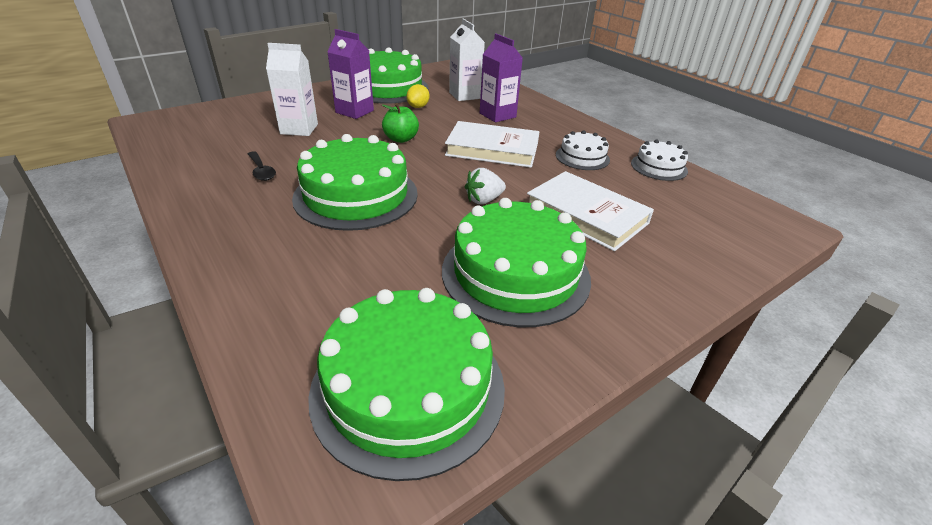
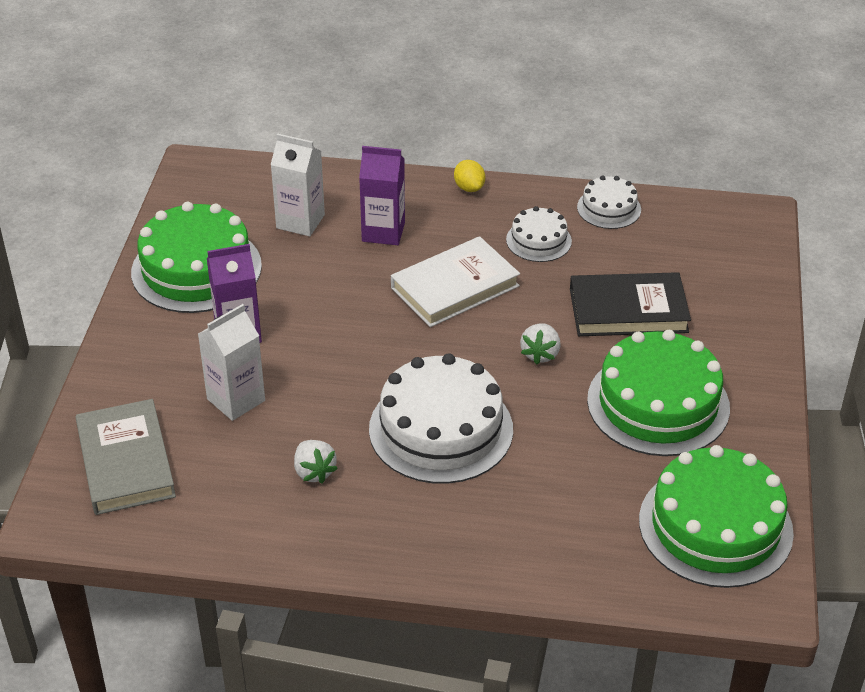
camera: 45 degrees left, 5 degrees up
black spoon [248,151,276,181] -> white strawberry [294,440,338,484]
green cake [292,134,418,231] -> white cake [369,353,513,484]
green apple [382,103,419,143] -> none
yellow lemon [407,84,429,108] -> yellow lemon moved to [454,160,485,192]
white book [527,171,654,251] -> black book [570,272,691,336]
none -> grey book [75,399,176,515]

